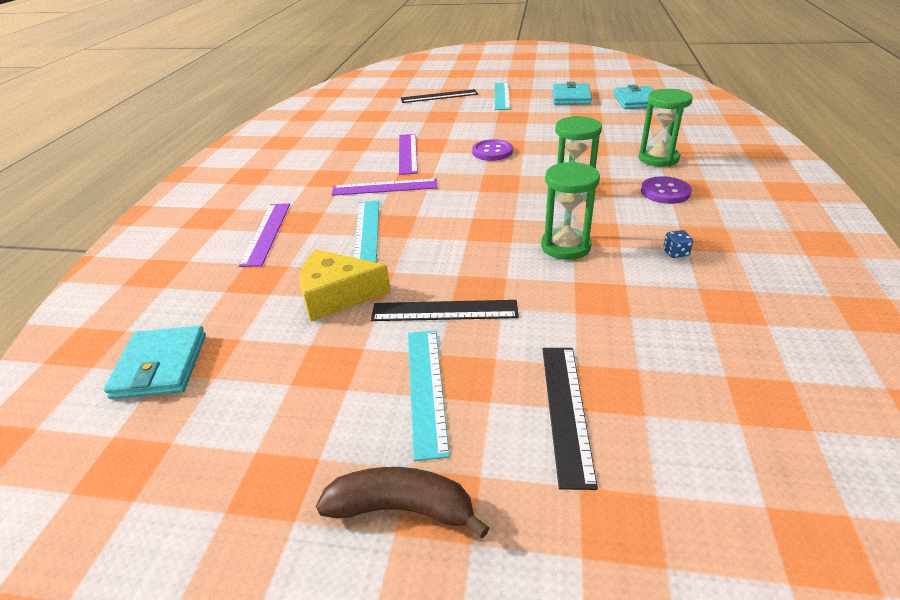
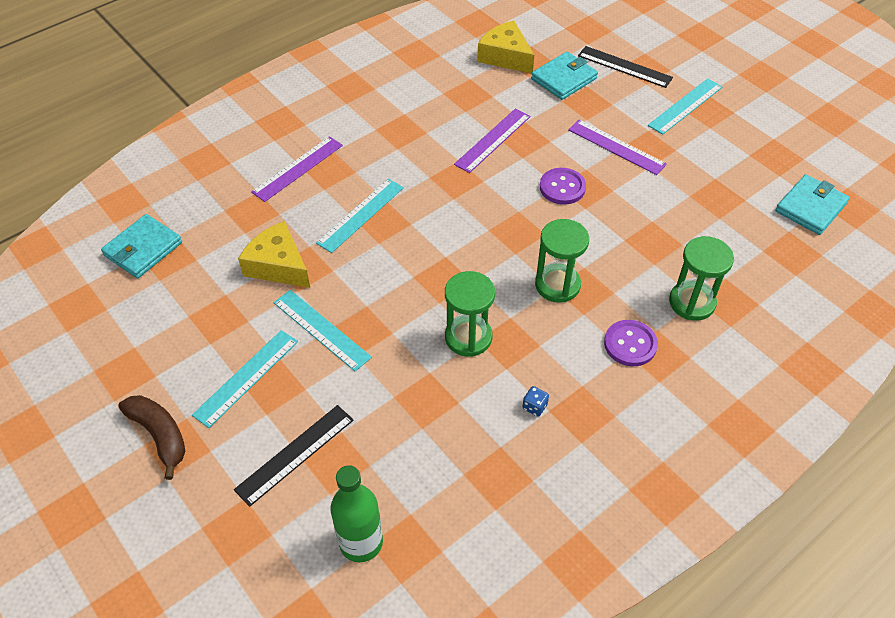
camera: 40 degrees right, 15 degrees up
purple ruler [331,178,437,196] -> purple ruler moved to [568,120,667,175]
black ruler [371,300,519,321] -> turquoise ruler [273,290,372,371]
turquoise wallet [553,82,592,105] -> turquoise wallet moved to [531,52,598,100]
none -> green bottle [330,465,383,562]
none -> yellow cheese [477,21,534,73]

